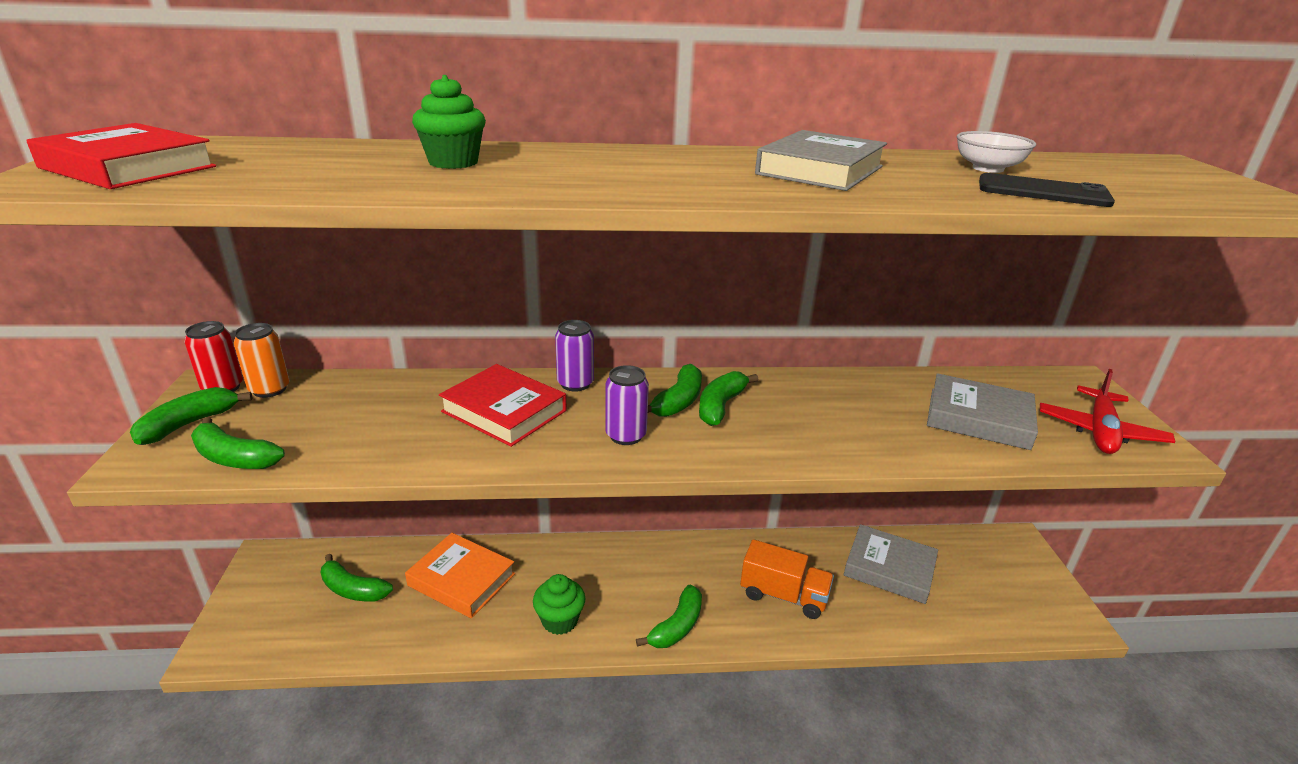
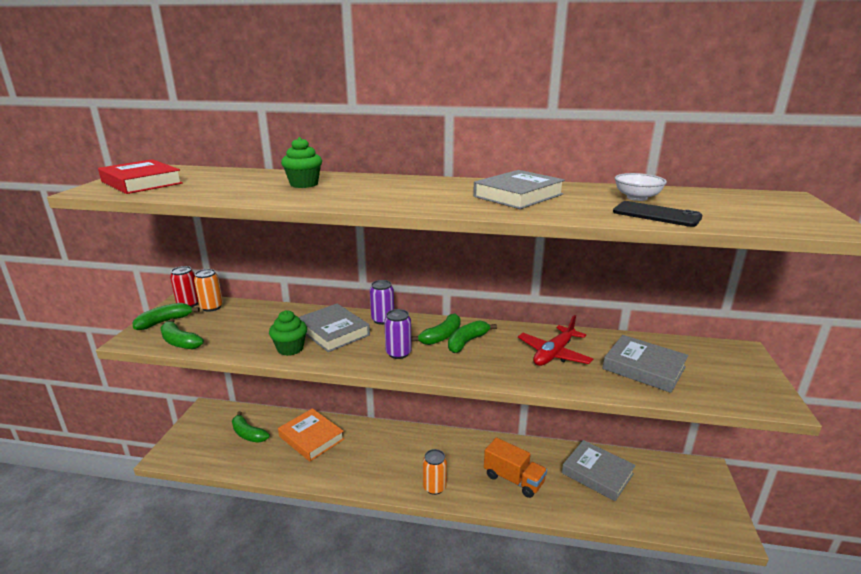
camera: 15 degrees right, 5 degrees down
red book [439,364,567,447] -> grey book [299,304,370,352]
green cupcake [533,574,585,635] -> green cupcake moved to [269,310,307,356]
green banana [636,585,702,648] -> orange can [423,449,447,495]
red plane [1040,369,1176,454] -> red plane moved to [518,315,593,366]

